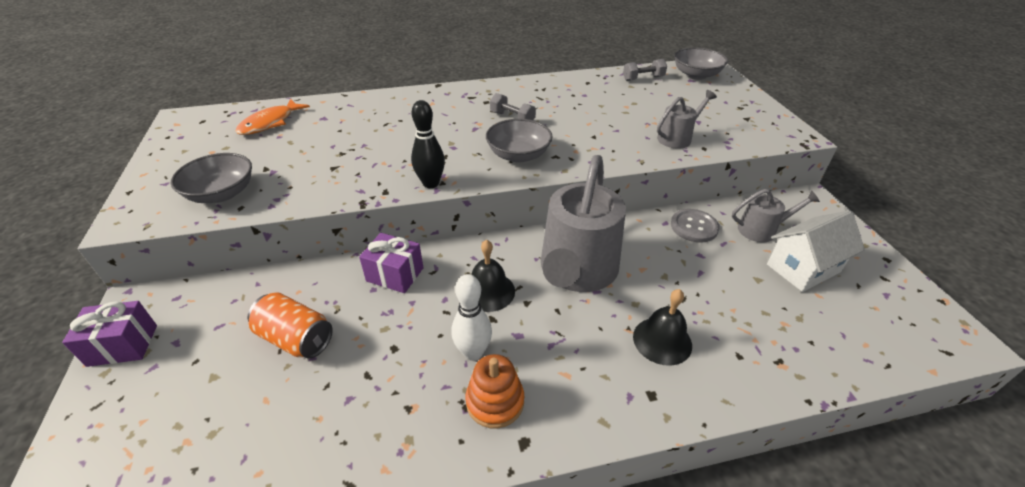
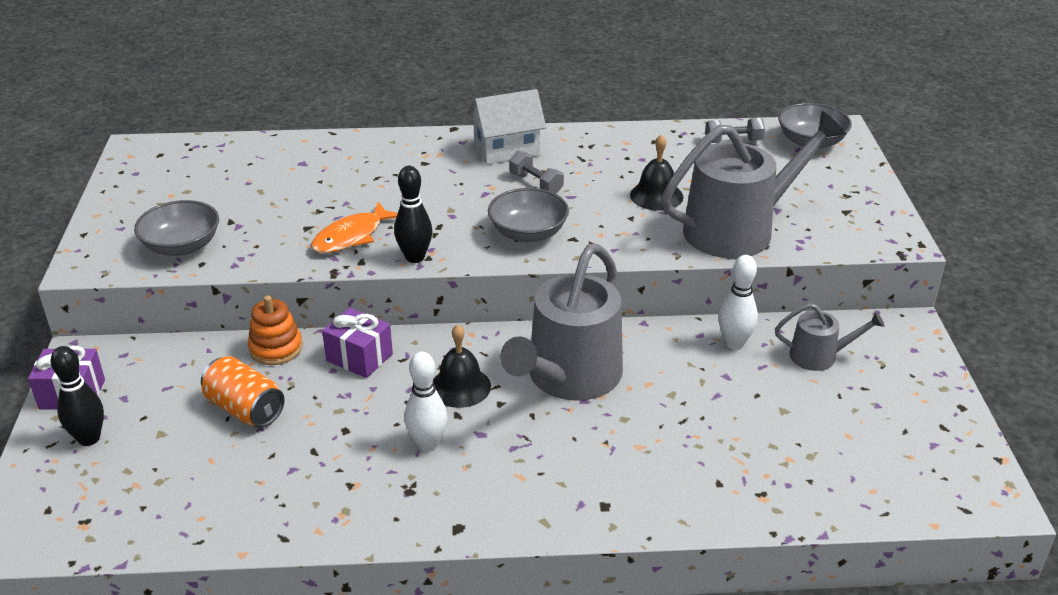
camera: 10 degrees right, 5 degrees down
orange fish [235,99,310,135] -> orange fish moved to [311,202,398,253]
orange stacking toy [465,354,524,428] -> orange stacking toy moved to [248,296,303,365]
black bell [633,289,692,366] -> black bell moved to [630,134,683,211]
grey watering can [657,90,717,149] -> grey watering can [661,111,846,258], size x2.05
grey button [671,209,720,243] -> white bowling pin [718,255,758,350]
white house [767,210,865,292] -> white house moved to [468,89,546,164]
none -> black bowling pin [51,346,104,446]

